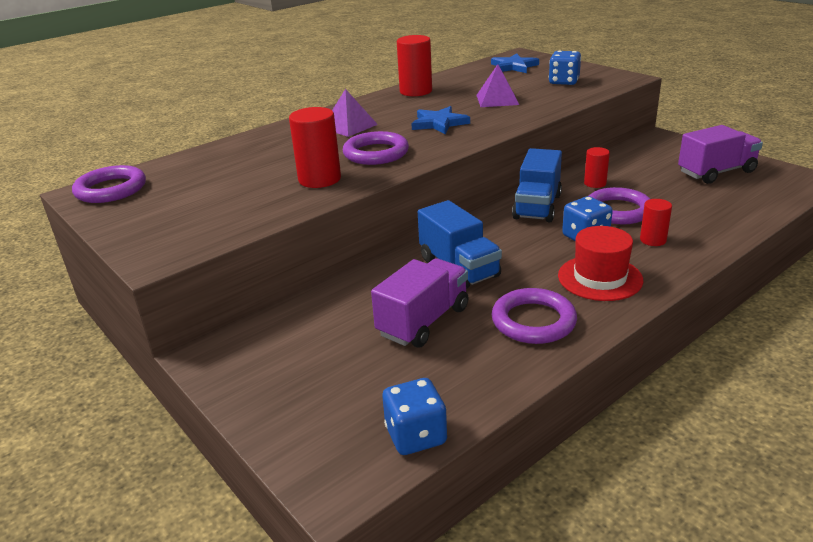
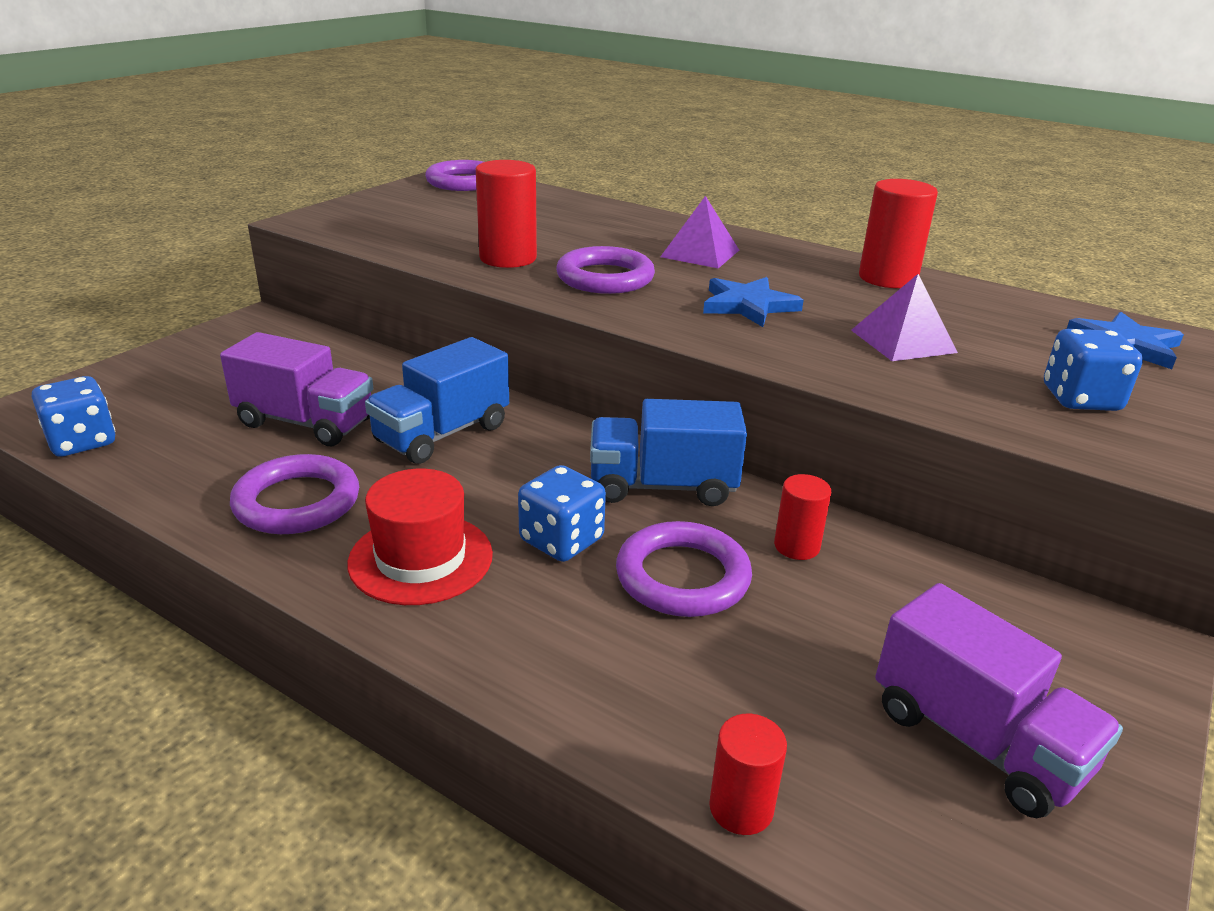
camera: 70 degrees right, 0 degrees up
red cylinder [640,199,672,246] -> red cylinder moved to [709,714,787,835]

